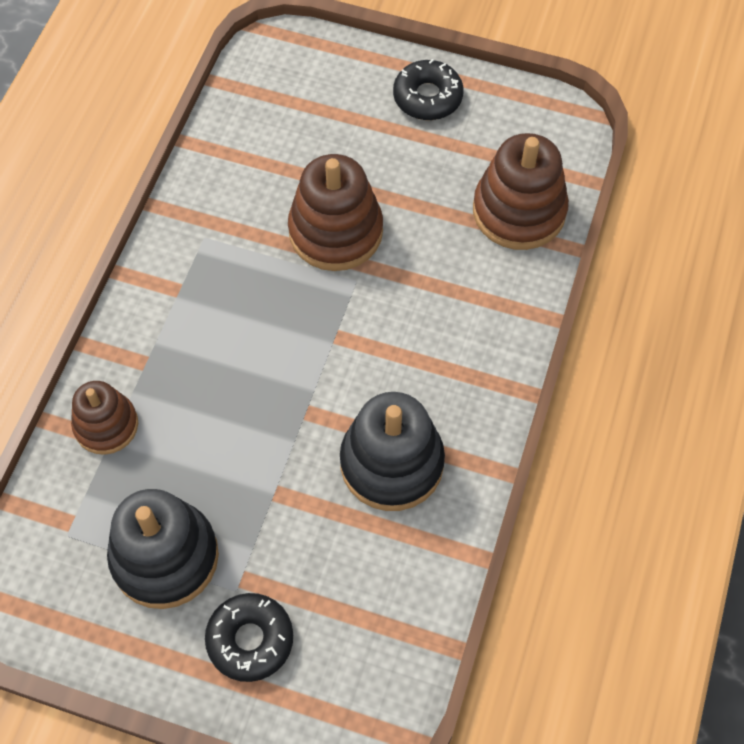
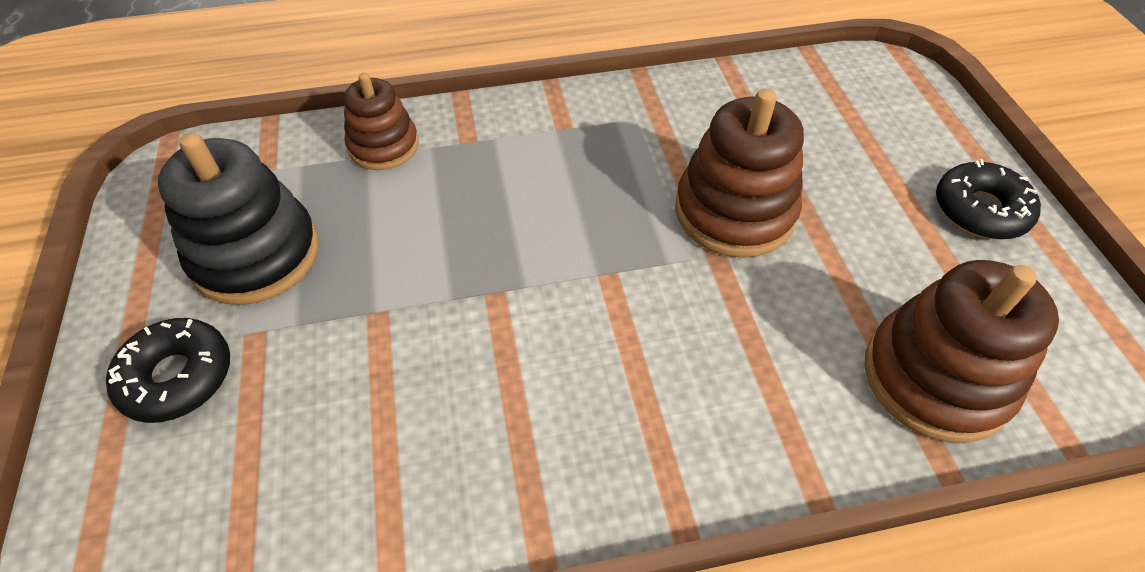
camera: 60 degrees right, 10 degrees down
black stacking toy [340,392,445,511] -> none

